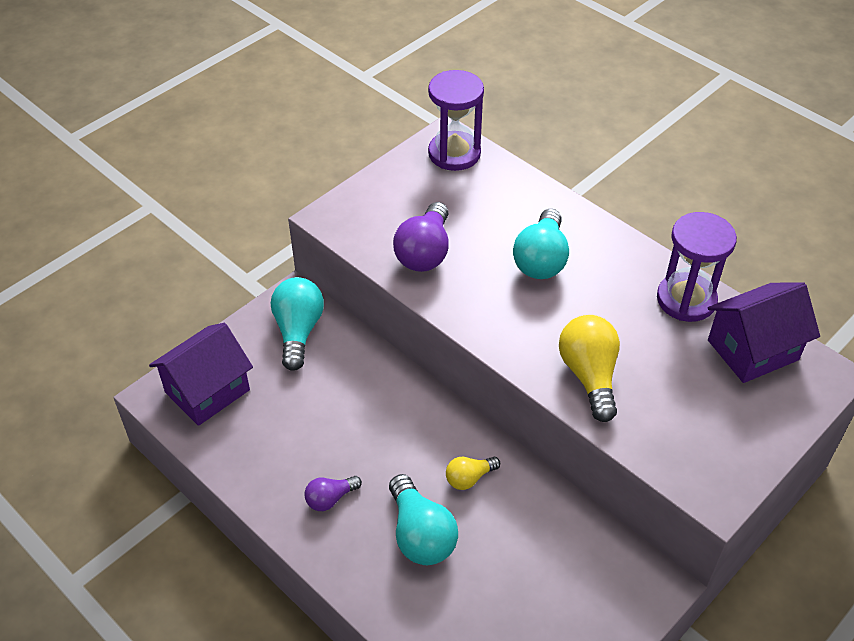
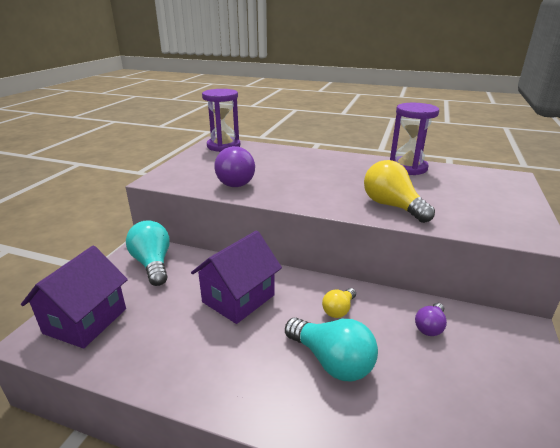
camera: 25 degrees left, 20 degrees down
purple light bulb [304,476,362,511] -> purple light bulb moved to [415,303,447,336]
turquoise light bulb [513,209,569,279] -> none
purple house [708,282,820,383] -> purple house moved to [191,230,282,324]

